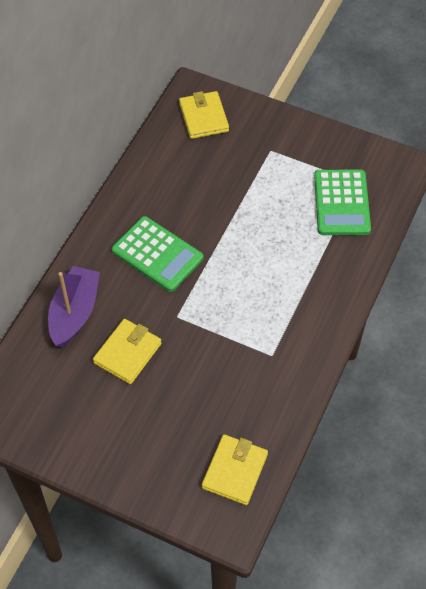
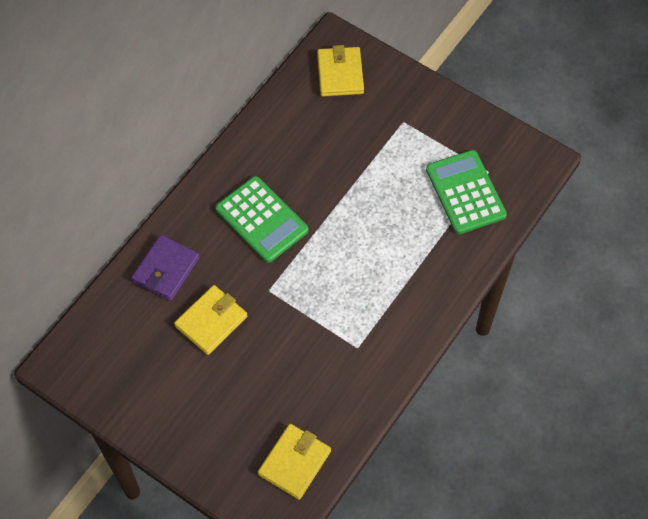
camera: 10 degrees right, 5 degrees up
purple boat [48,266,100,347] -> purple wallet [131,235,200,301]
green calculator [314,170,371,235] -> green calculator turned 150 degrees clockwise [426,150,507,234]

